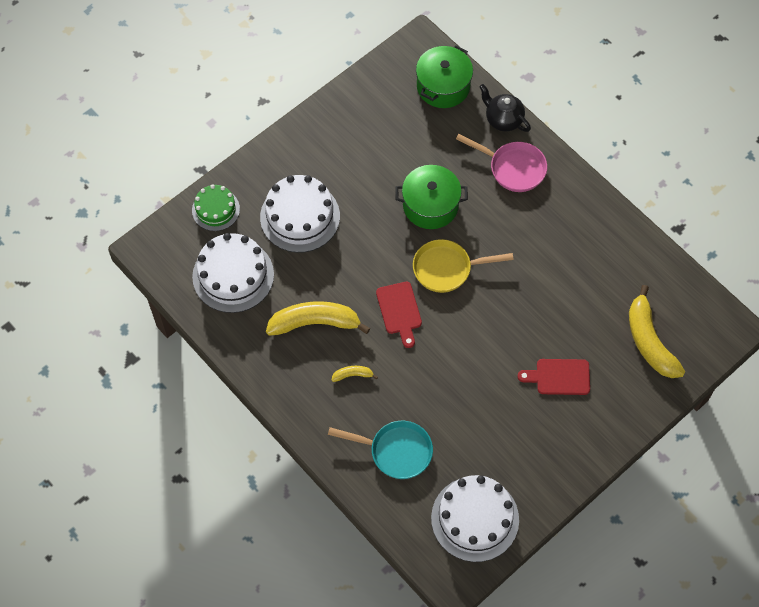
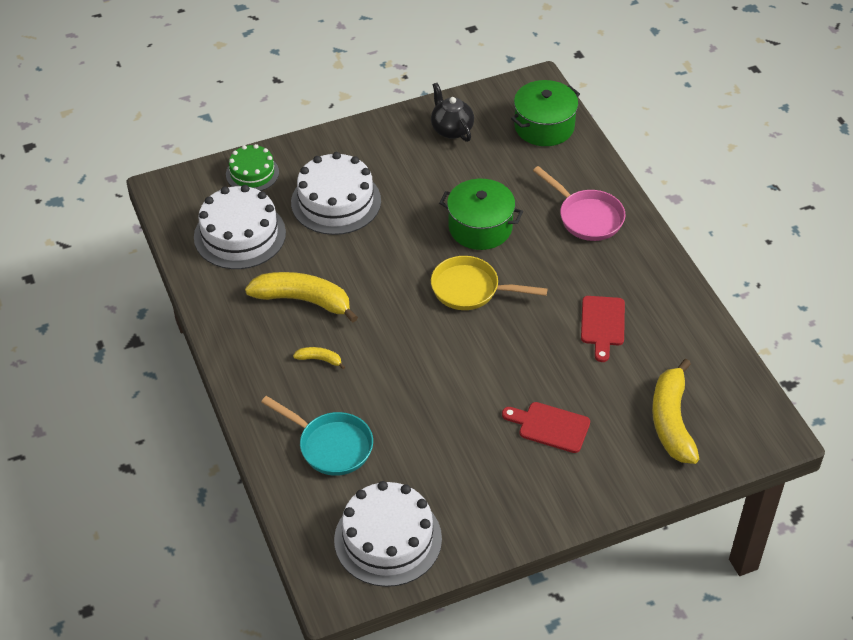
camera: 20 degrees right, 15 degrees down
red cutting board [376,282,422,348] -> red cutting board moved to [581,296,625,362]
black teapot [479,84,531,132] -> black teapot moved to [431,83,474,142]

